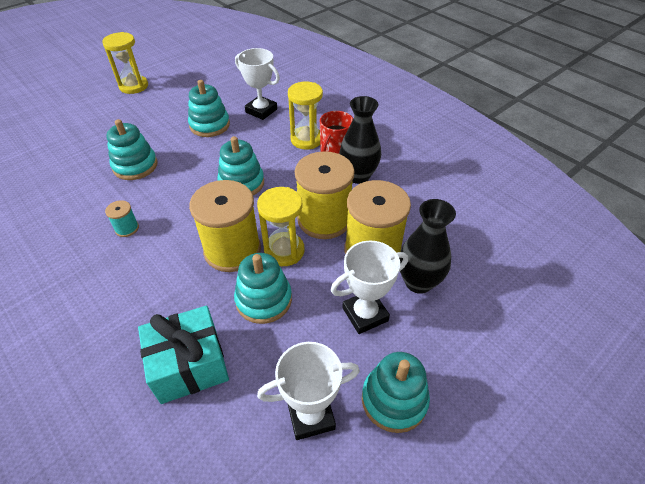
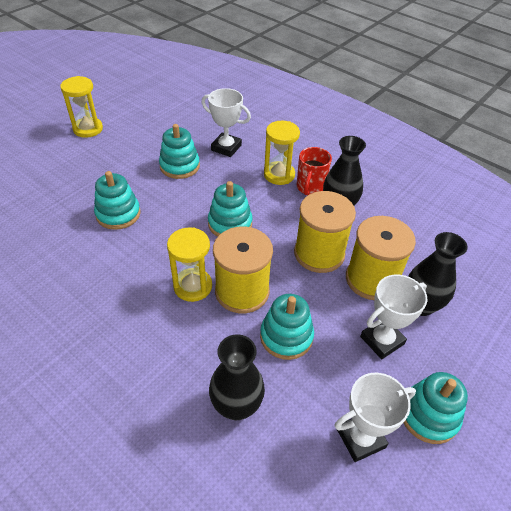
camera: 10 degrees left, 0 degrees up
turquoise spool [105,200,139,237] -> none
turquoise gift [138,306,229,404] -> black vase [209,334,265,420]
yellow hourglass [257,187,304,266] -> yellow hourglass moved to [167,227,212,302]

